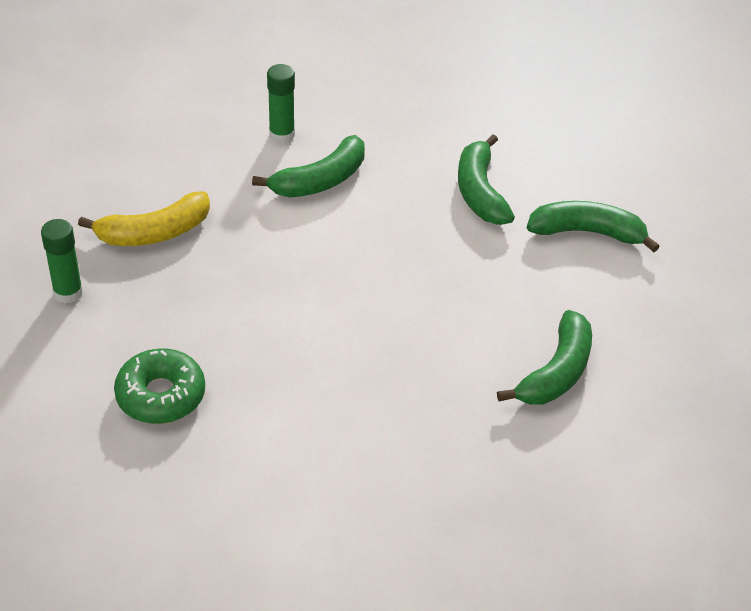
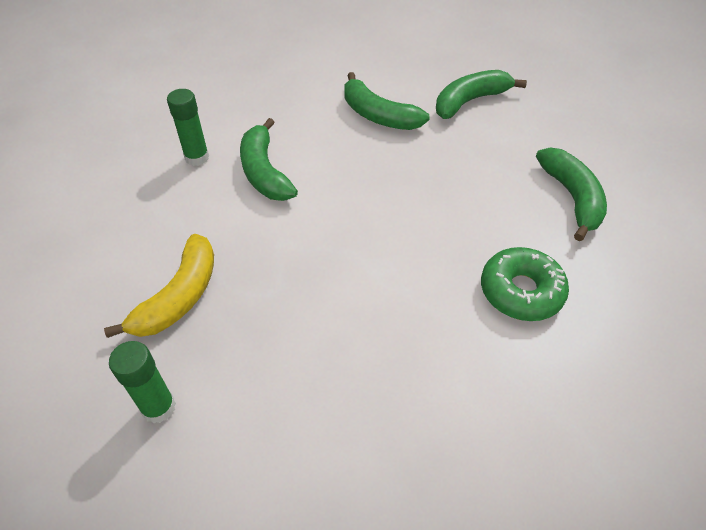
camera: 40 degrees left, 5 degrees up
green donut [114,349,205,424] -> green donut moved to [481,247,569,321]
green banana [252,135,365,198] -> green banana turned 150 degrees clockwise [240,118,298,201]

